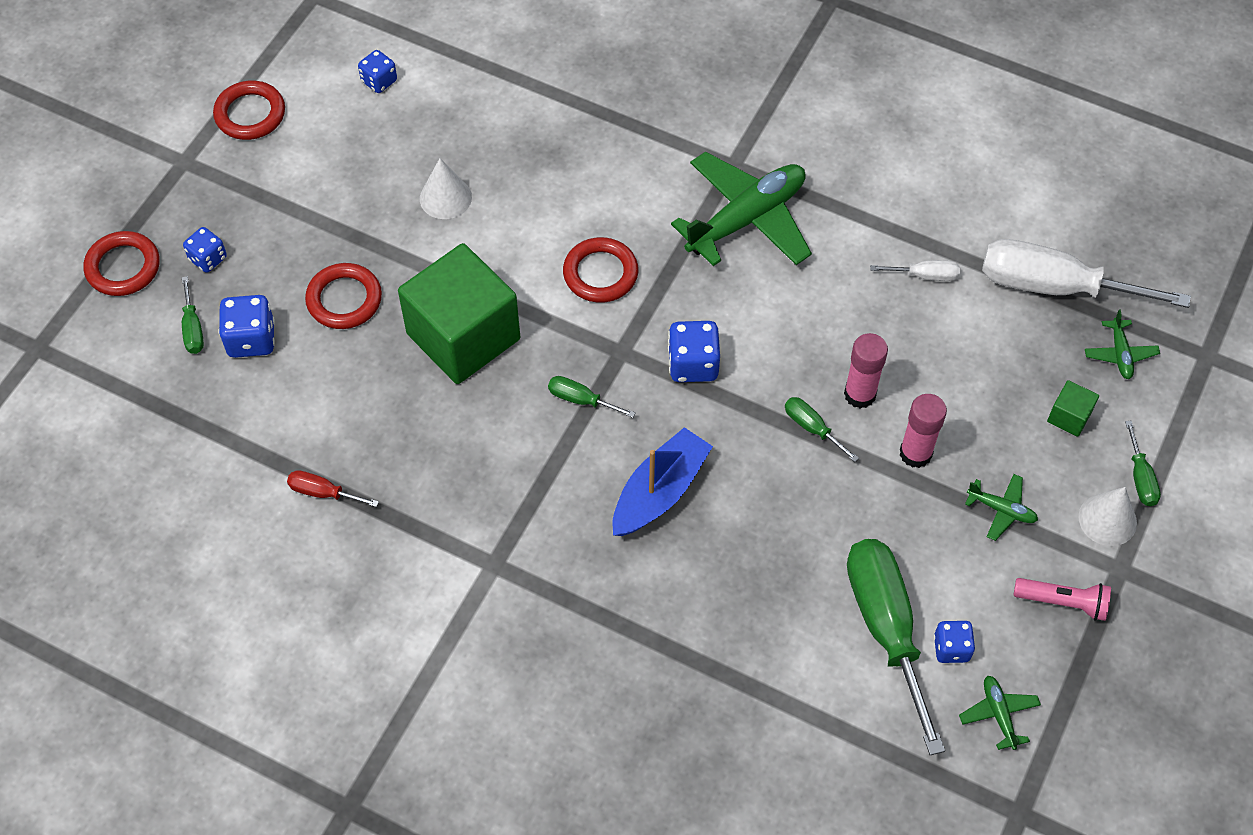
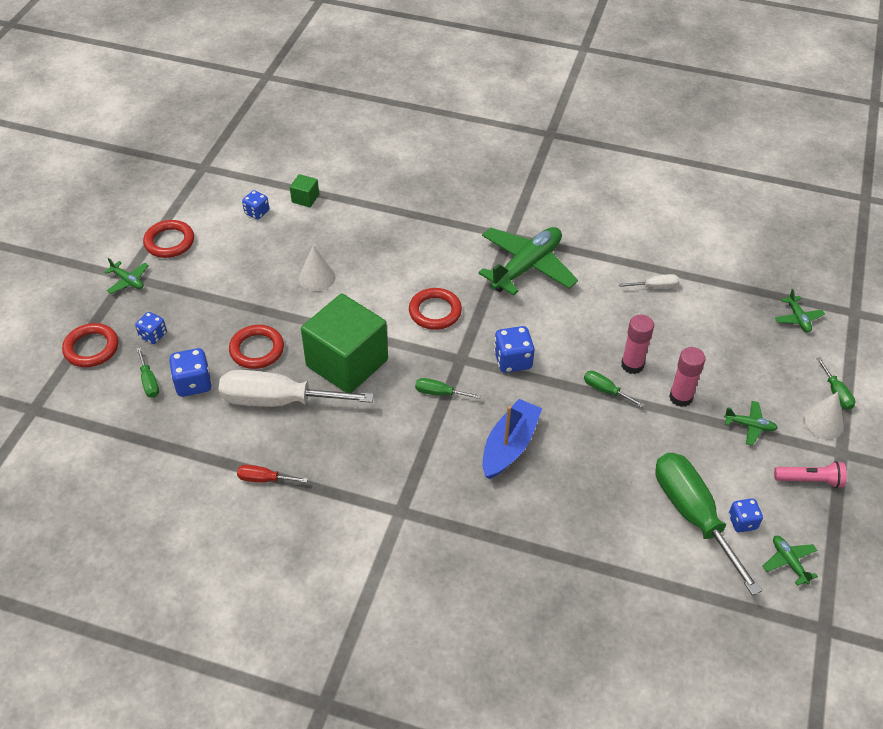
camera: 10 degrees left, 10 degrees down
white screwdriver [982,239,1191,308] -> white screwdriver moved to [218,370,374,407]
green cube [1047,380,1099,437] -> green cube moved to [290,174,319,207]
none -> green plane [104,258,149,294]

